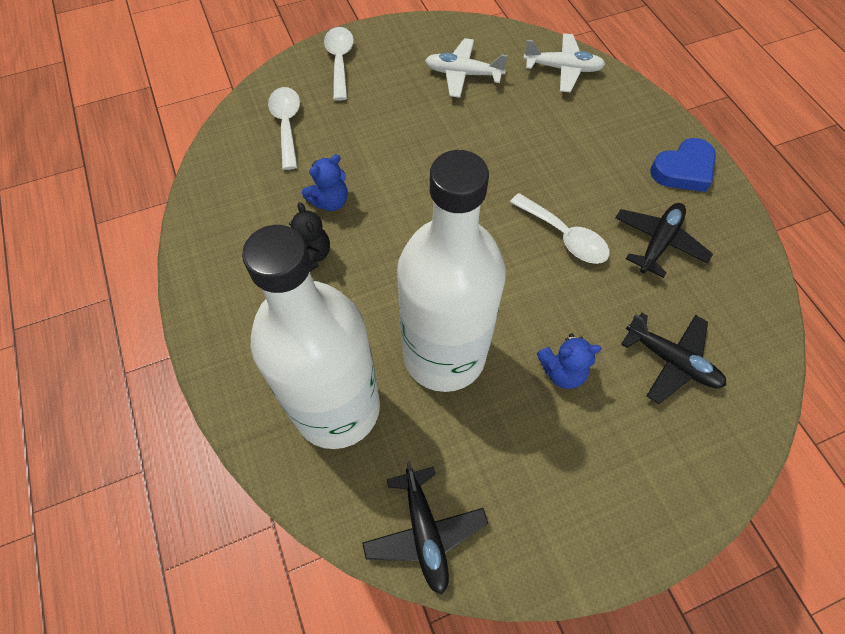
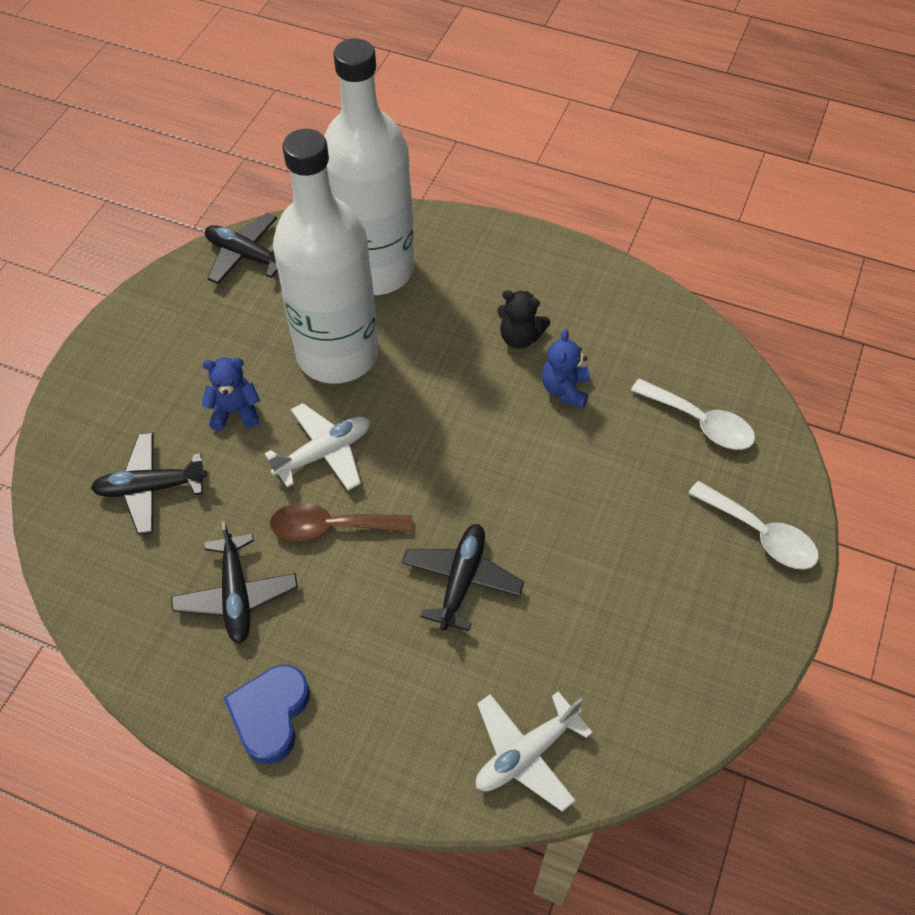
camera: 135 degrees right, 5 degrees down
white plane [425,38,508,98] -> white plane moved to [265,403,370,491]
white spoon [510,193,610,264] -> brown spoon [270,503,412,542]
blue teddy bear [537,334,602,389] -> blue teddy bear turned 45 degrees clockwise [202,357,260,431]
none -> black plane [402,524,524,631]

